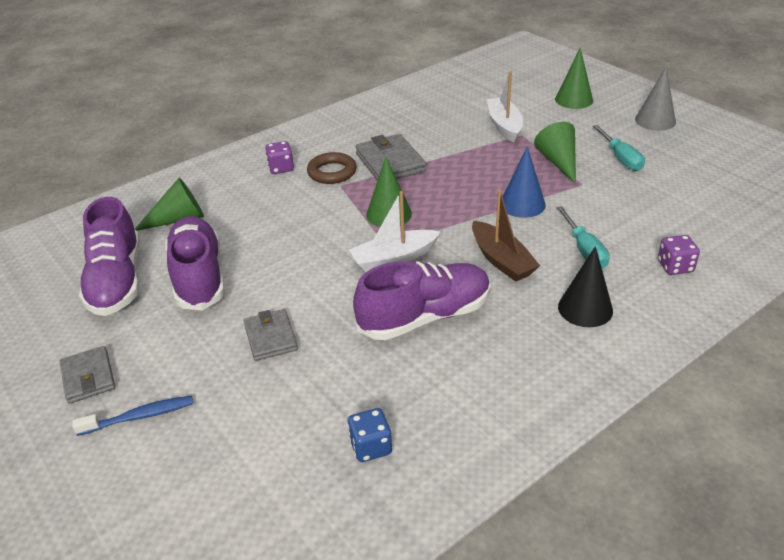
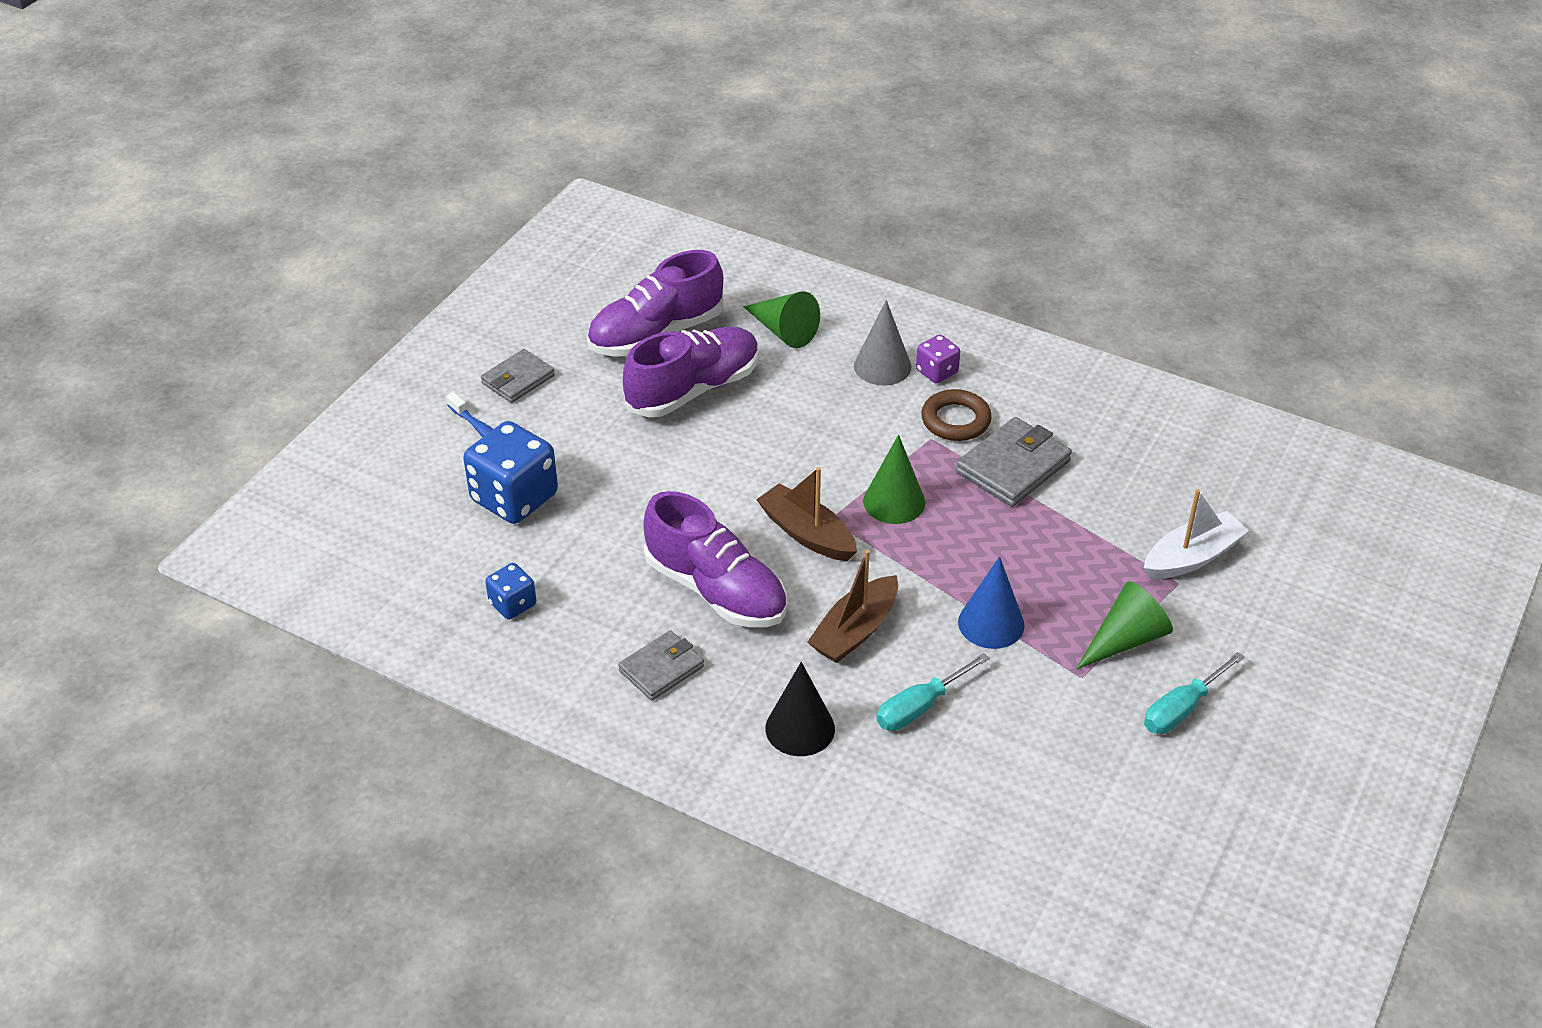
camera: 65 degrees right, 5 degrees up
grey wallet [244,309,298,361] -> grey wallet moved to [618,630,704,700]
white boat [349,191,441,272] -> brown boat [756,467,857,561]
green cone [555,47,593,109] -> none
grey cone [635,67,676,131] -> grey cone moved to [854,300,911,386]
purple dice [658,235,700,275] -> none
none -> blue dice [463,421,558,524]

